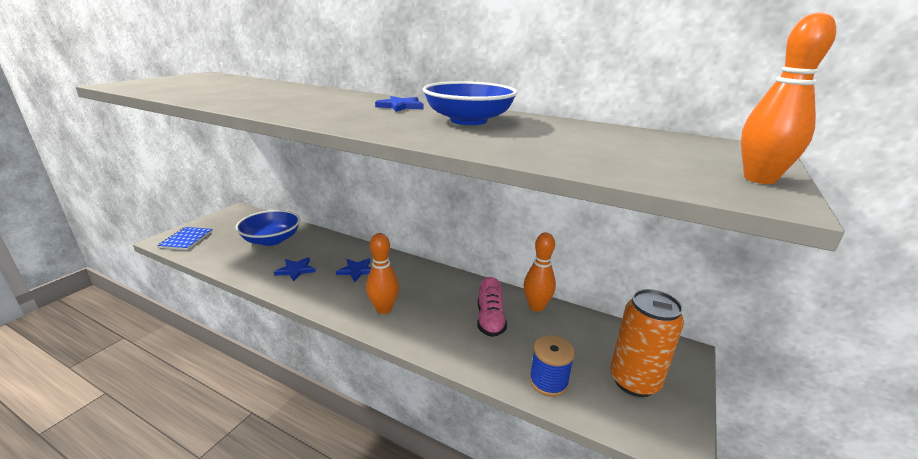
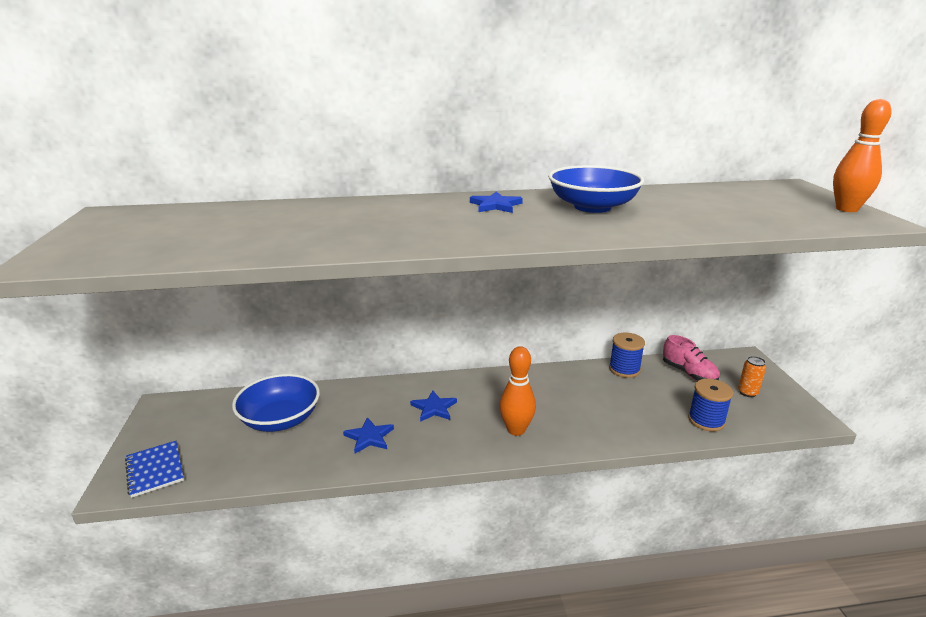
camera: 35 degrees left, 0 degrees up
pink shoe [477,277,507,337] -> pink shoe moved to [663,335,719,381]
orange bowling pin [524,233,556,312] -> blue spool [609,333,645,378]
orange can [610,289,684,397] -> orange can [738,356,766,397], size x0.46

